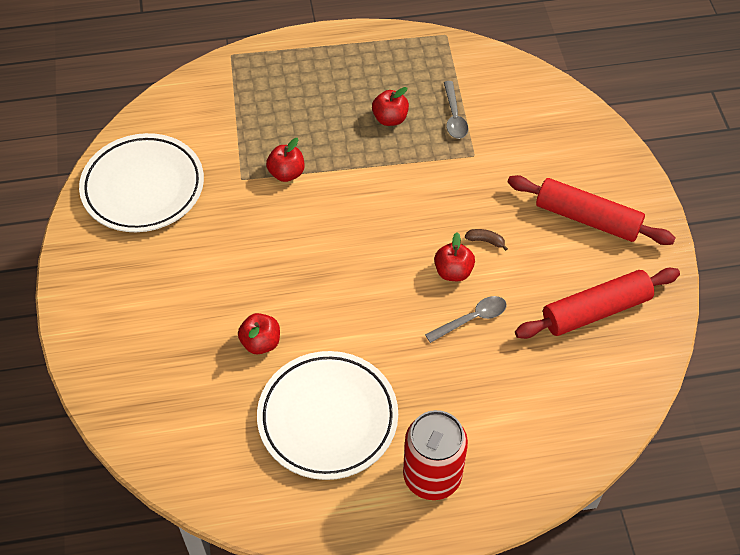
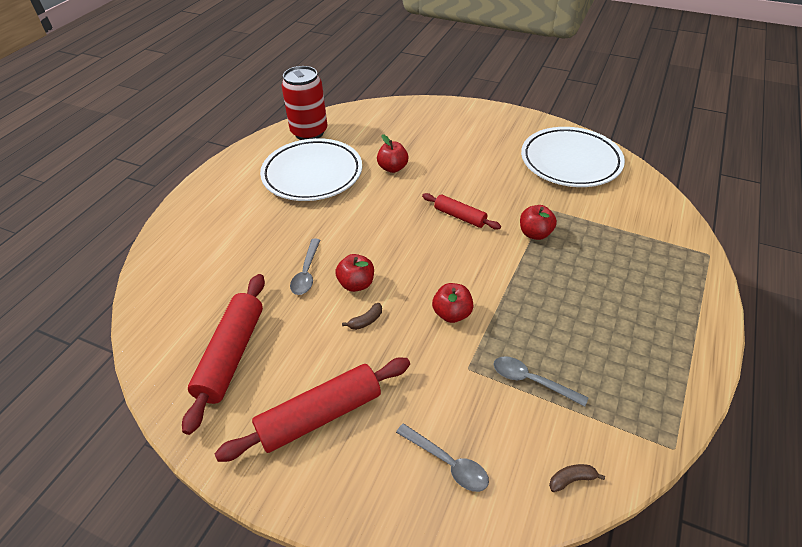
camera: 125 degrees right, 10 degrees down
red apple [372,87,409,126] -> red apple moved to [432,283,474,323]
red can [403,410,468,500] -> red can moved to [281,66,327,140]
none -> grey spoon [396,423,489,492]
none -> red rolling pin [422,193,501,230]
none -> brown banana [549,464,605,492]

